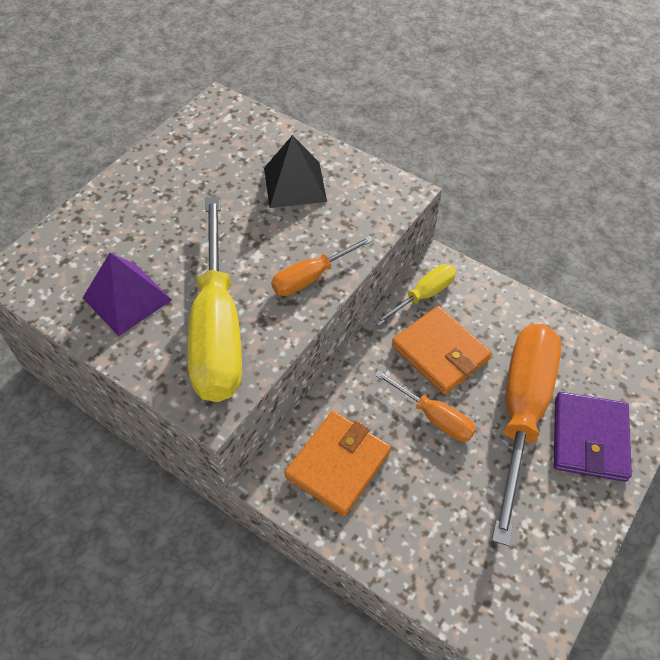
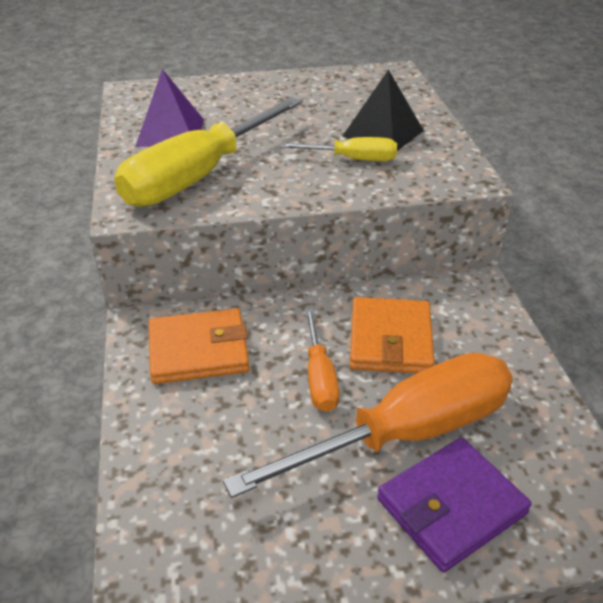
camera: 45 degrees right, 15 degrees down
orange screwdriver [271,236,373,296] -> none
yellow screwdriver [374,264,456,326] -> yellow screwdriver moved to [279,137,397,161]

